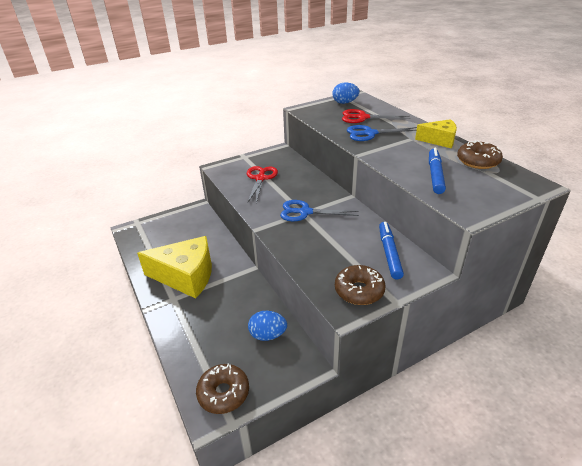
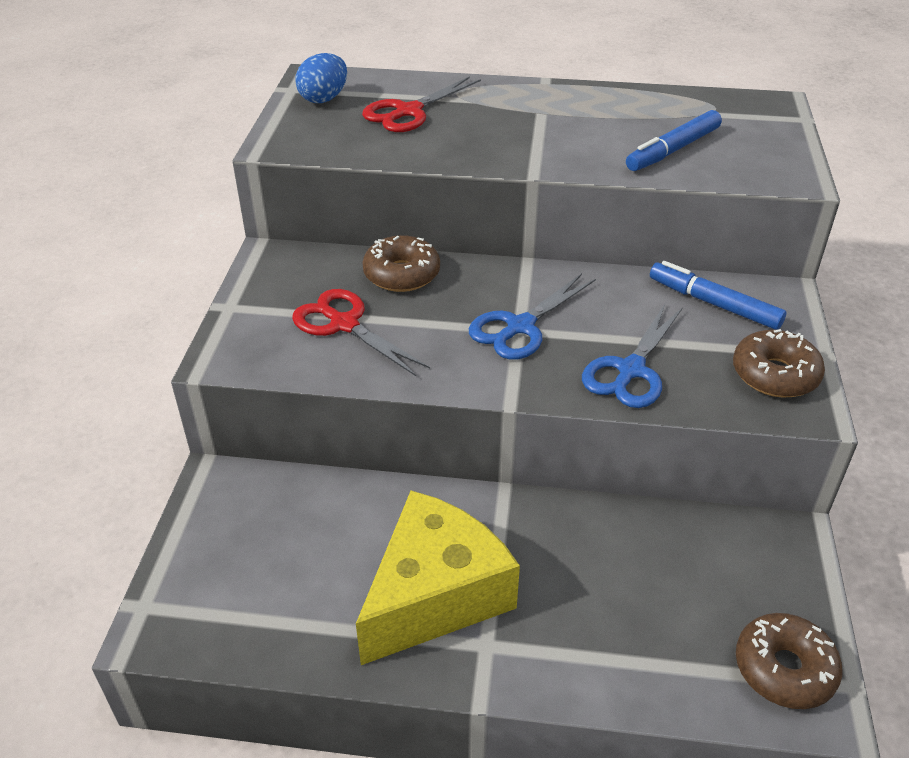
camera: 55 degrees left, 5 degrees up
blue egg [248,311,287,341] -> none
blue scissors [347,125,417,141] -> blue scissors moved to [582,304,683,408]
yellow cheese [415,119,457,148] -> none
blue marker [429,148,446,194] -> blue marker turned 90 degrees counterclockwise [626,110,722,171]
brown donut [457,140,503,169] -> brown donut moved to [362,235,440,292]

